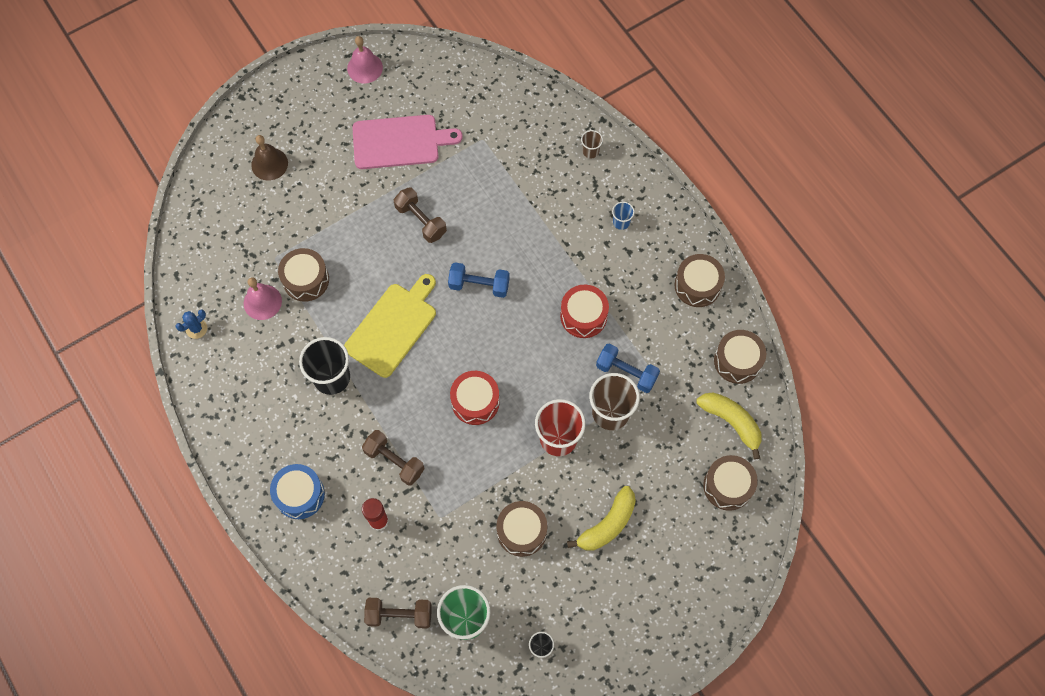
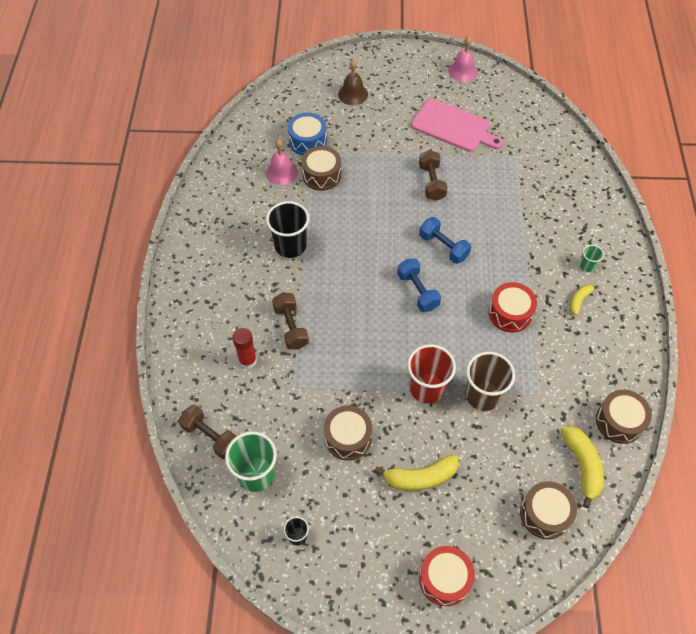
camera: 35 degrees right, 10 degrees down
blue cactus [175,309,207,339] -> none
blue drum [270,464,325,519] -> blue drum moved to [288,112,327,155]
yellow cutting board [344,274,436,378] -> none
red drum [450,371,500,425] -> red drum moved to [419,546,475,606]
brown cup [581,130,603,159] -> none
blue dumbbell [596,343,660,393] -> blue dumbbell moved to [397,258,441,312]
blue cup [612,202,635,230] -> green cup [580,245,604,272]
brown drum [674,254,725,307] -> none
none -> yellow banana [570,285,599,315]

